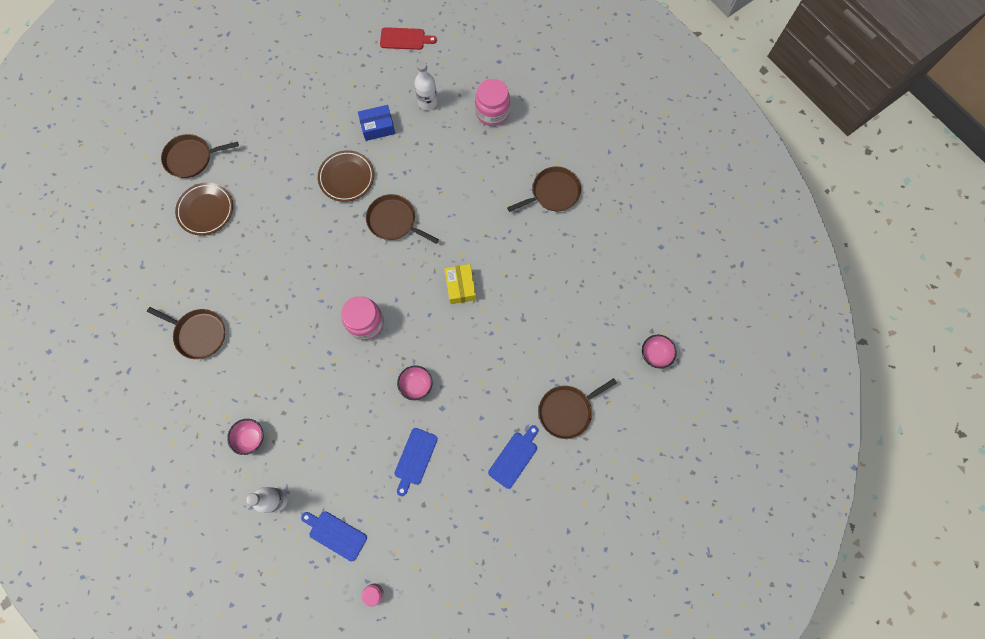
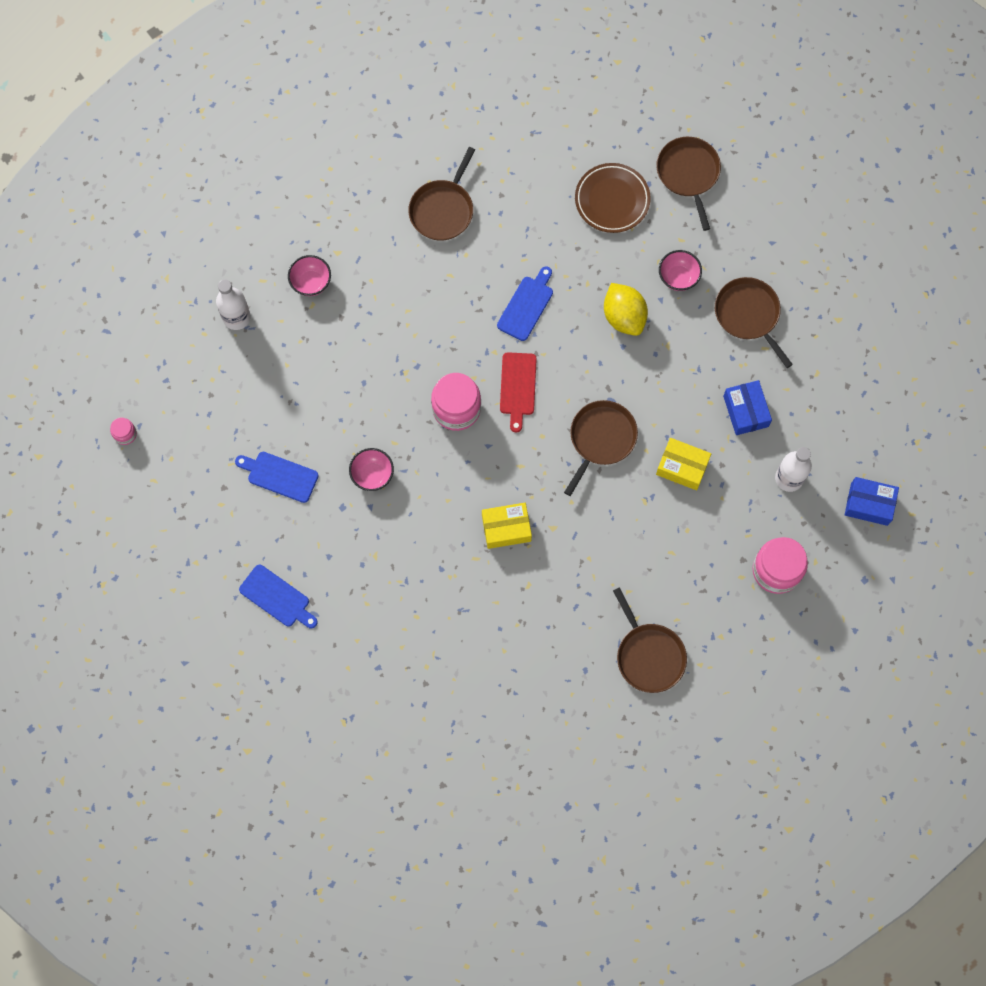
camera: 90 degrees right, 0 degrees up
blue cutting board [301,511,367,561] -> blue cutting board moved to [497,266,553,341]
brown plate [318,150,374,202] -> none
red cutting board [380,27,437,50] -> red cutting board moved to [500,352,537,432]
brown pan [539,378,617,439] -> brown pan moved to [715,277,793,368]
pink bowl [642,335,677,369] -> pink bowl moved to [659,250,702,291]
none -> yellow lemon [604,283,648,336]
none -> yellow box [656,438,711,490]
none -> blue box [845,477,899,526]

